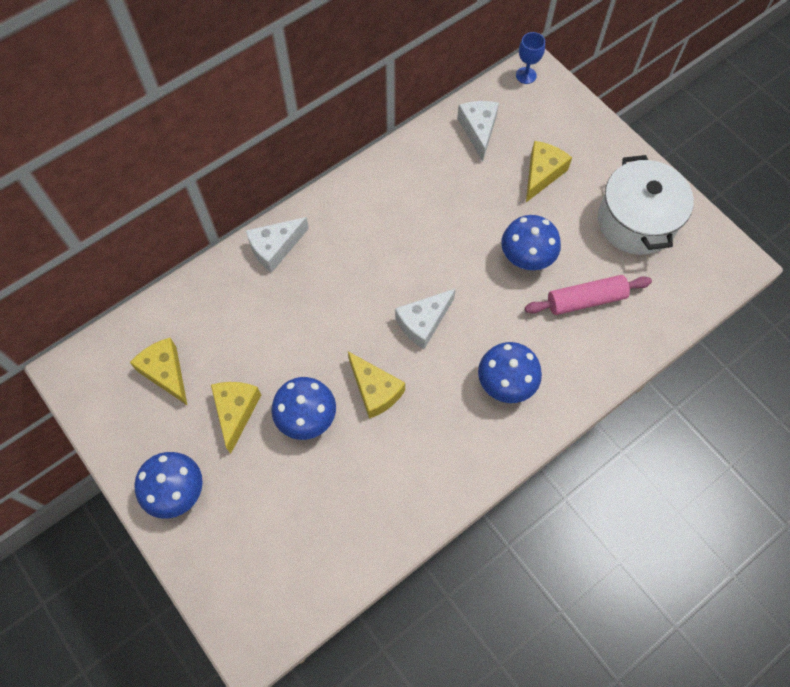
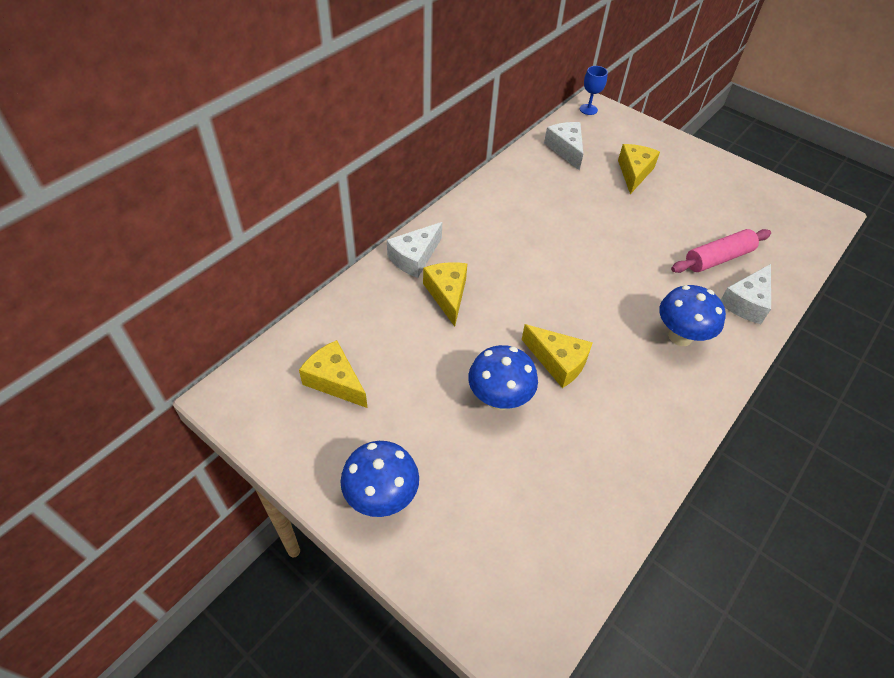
camera: 15 degrees left, 15 degrees down
yellow cheese [211,382,261,454] -> yellow cheese moved to [423,262,467,327]
white cheese [395,289,456,349] -> white cheese moved to [721,264,771,324]
blue mushroom [501,215,561,270] -> none
white pot [598,155,694,255] -> none

